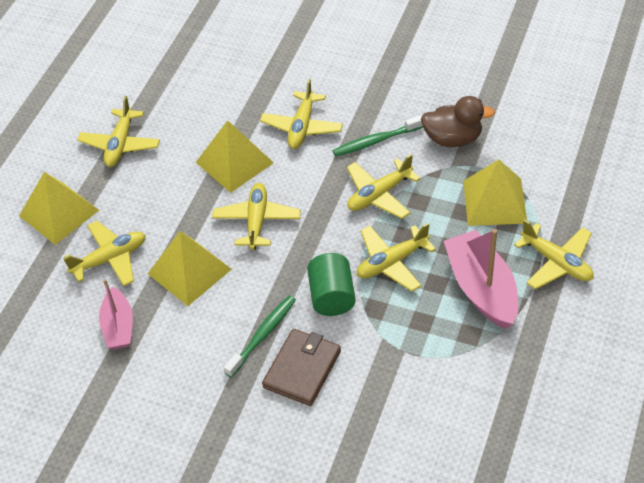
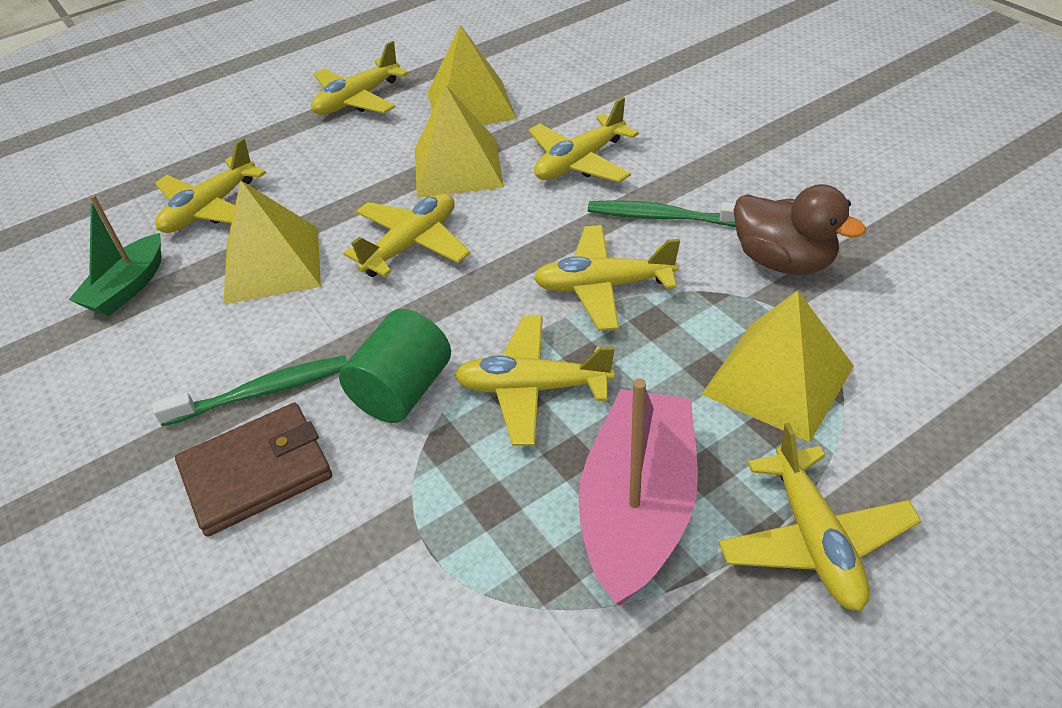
camera: 35 degrees right, 5 degrees down
yellow pyramid [19,172,99,245] -> yellow pyramid moved to [428,25,517,125]
yellow plane [63,221,146,286] -> yellow plane turned 120 degrees clockwise [155,138,266,233]
pink boat [99,279,133,349] -> green boat [69,195,161,316]

